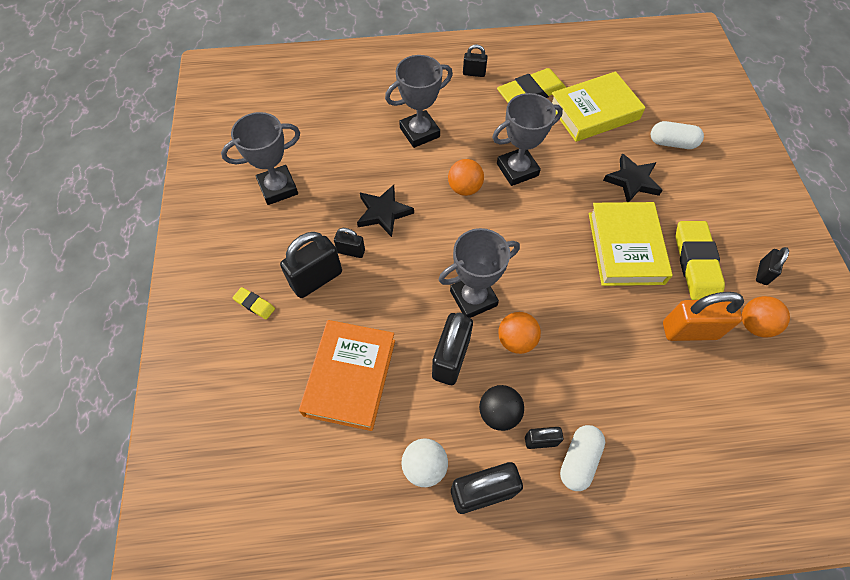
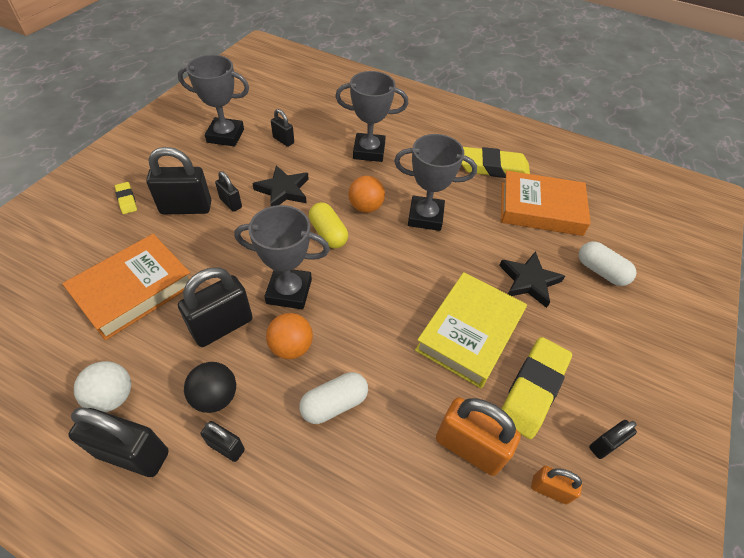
camera: 30 degrees right, 10 degrees down
black padlock [463,44,488,77] -> black padlock moved to [271,109,294,147]
yellow book [552,71,645,142] -> orange book [501,171,591,236]
white capsule [560,425,605,491] -> white capsule moved to [299,372,368,424]
orange ball [742,296,790,337] -> orange padlock [531,466,582,504]
none -> yellow capsule [309,202,348,248]

